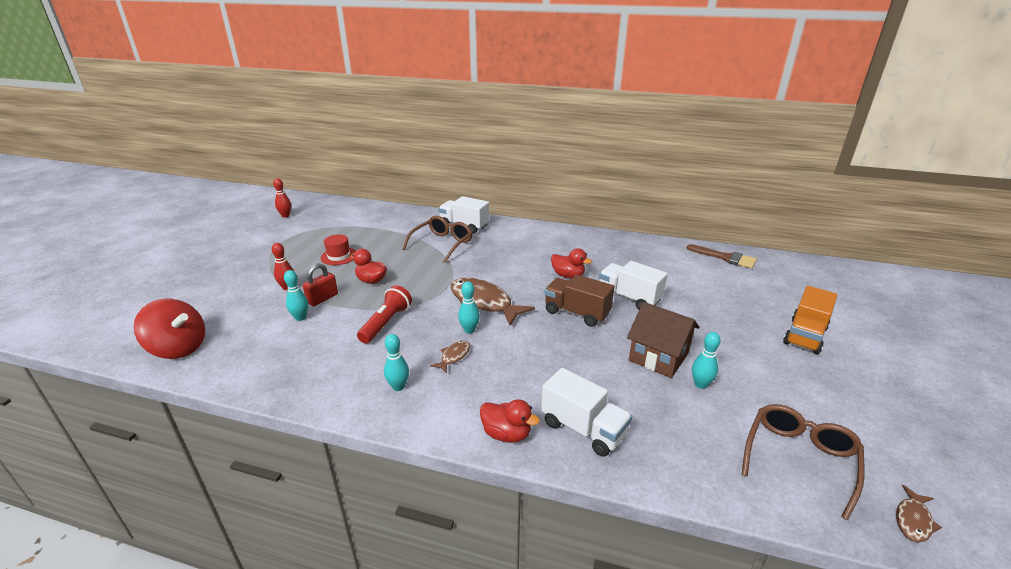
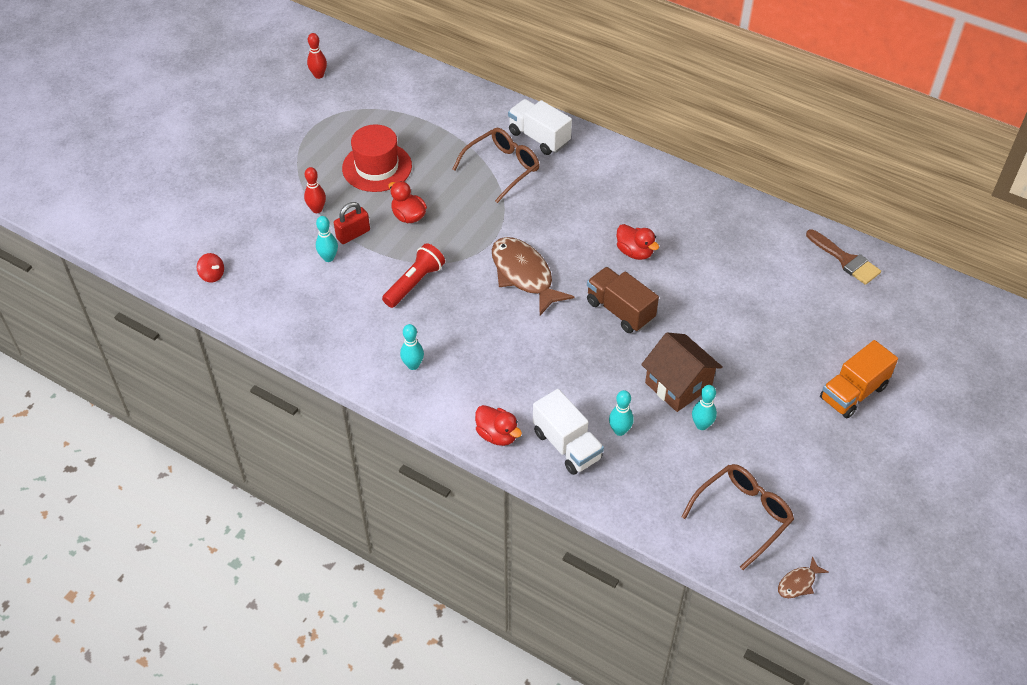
camera: 15 degrees right, 20 degrees up
red spinning top [134,299,205,359] -> red spinning top [197,253,224,283], size x0.48
red hat [320,234,356,265] -> red hat [342,124,412,192], size x1.62
brown fish [430,340,470,373] -> none
turquoise bowling pin [458,281,480,333] -> turquoise bowling pin moved to [609,390,634,436]
white truck [599,261,668,309] -> none

